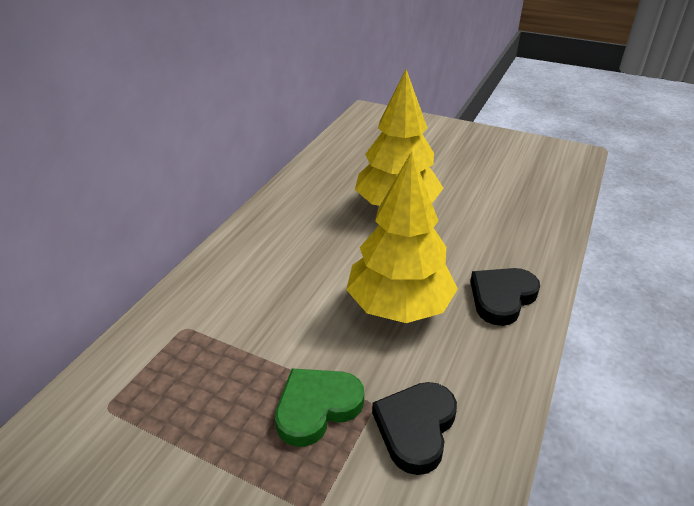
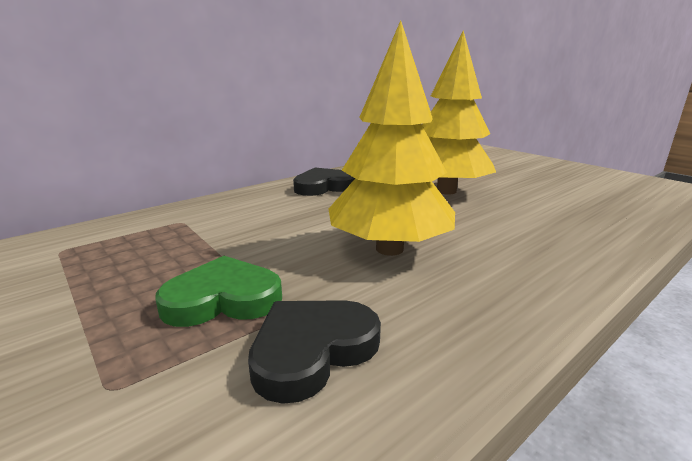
camera: 25 degrees right, 15 degrees down
black heart [470,268,540,326] -> black heart moved to [293,168,355,196]

